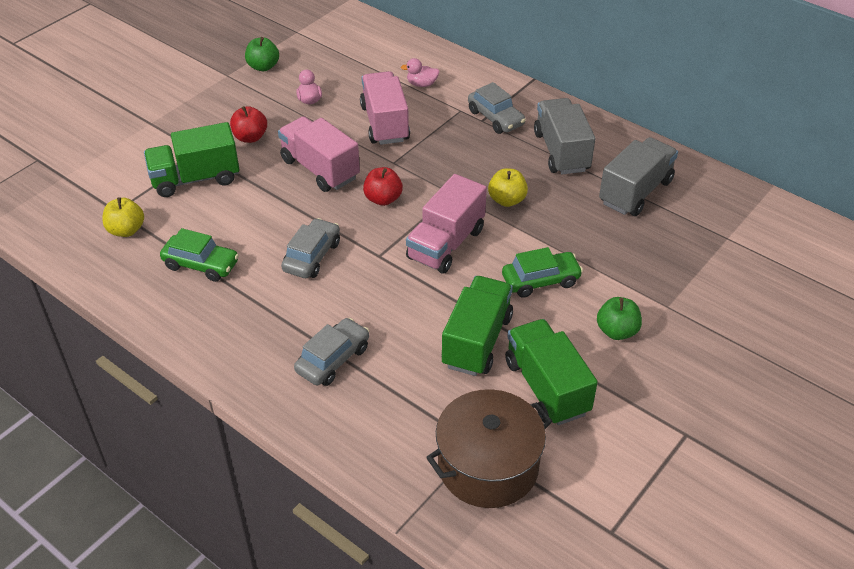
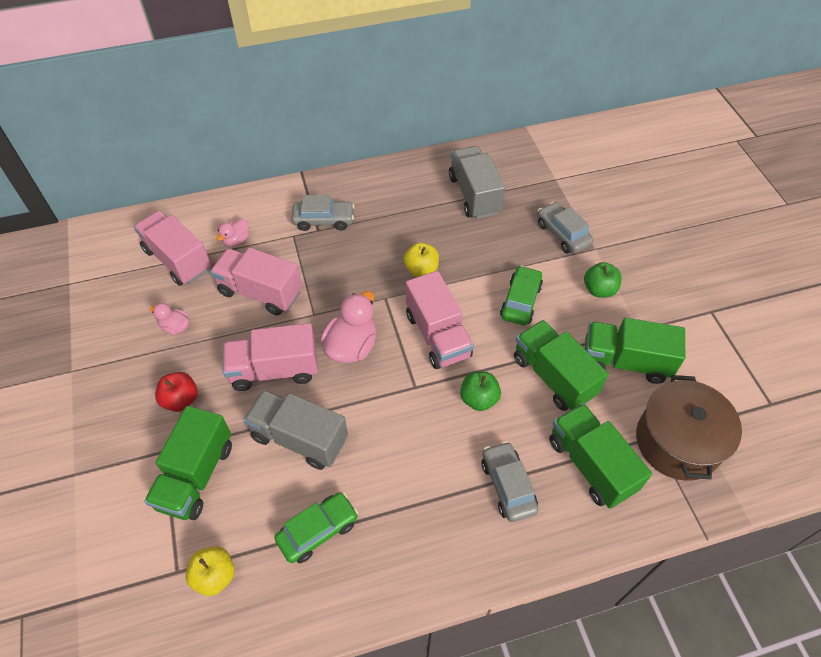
camera: 55 degrees left, 10 degrees up
green apple [245,37,279,71] -> green apple moved to [460,372,501,411]
grey car [281,218,340,278] -> grey car moved to [537,202,593,254]
red apple [363,167,403,206] -> pink duck [320,291,376,363]
grey truck [534,98,595,174] -> grey truck moved to [244,390,348,470]
none -> pink truck [134,211,211,286]
none -> green truck [549,403,652,509]

